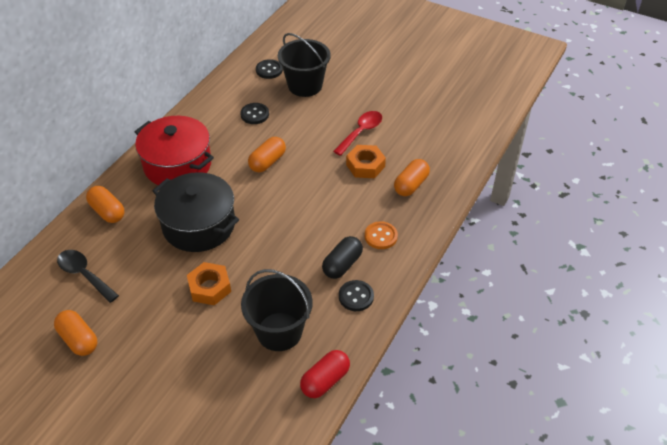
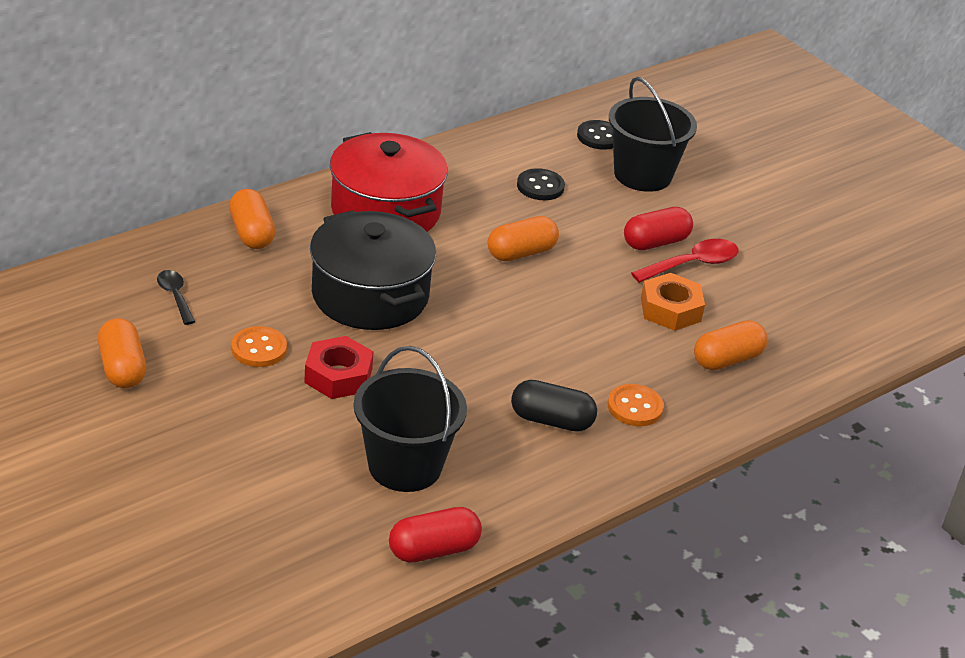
camera: 20 degrees right, 10 degrees down
black spoon [57,250,119,303] -> black spoon [157,270,195,325], size x0.64
orange nut [187,262,231,305] -> red nut [304,336,374,399]
black capsule [322,236,363,279] -> black capsule turned 45 degrees clockwise [511,380,597,432]
black button [339,280,374,311] -> none
none -> orange button [231,326,287,367]
none -> red capsule [624,207,693,250]

